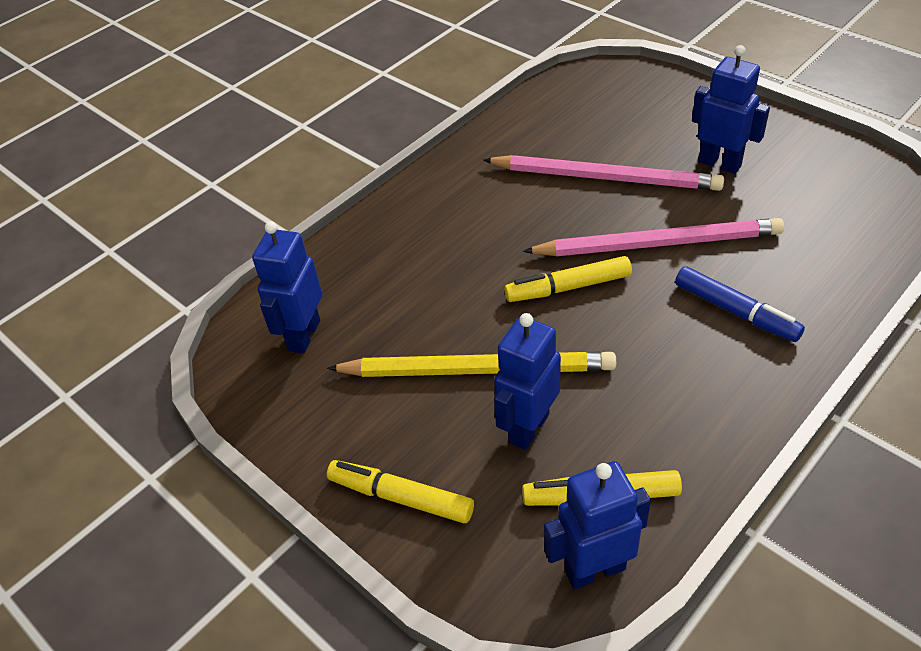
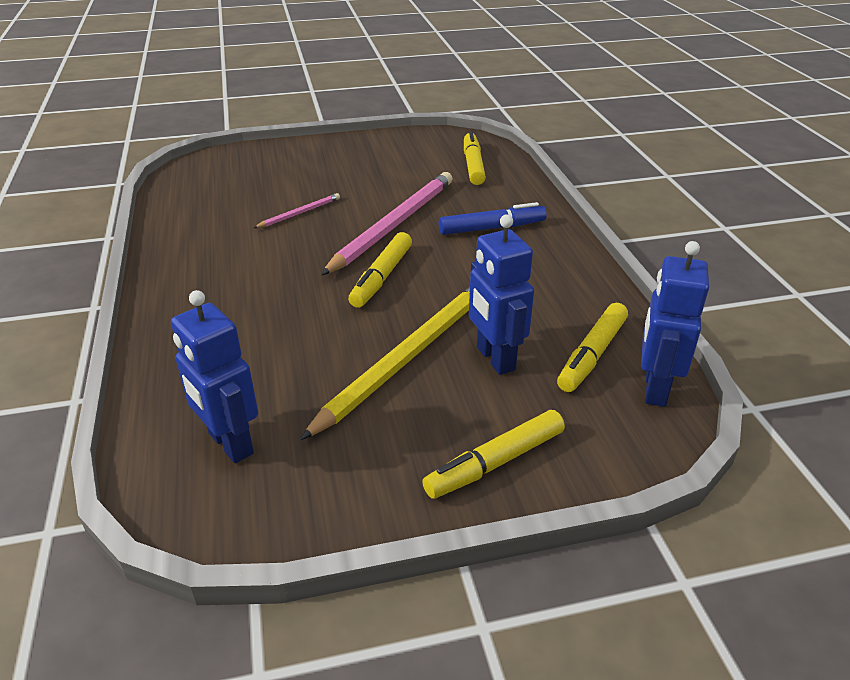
camera: 60 degrees left, 10 degrees down
pink pencil [483,155,724,191] -> pink pencil [254,193,340,228], size x0.46
blue robot [692,45,770,174] -> none
none -> yellow marker [464,131,486,185]

